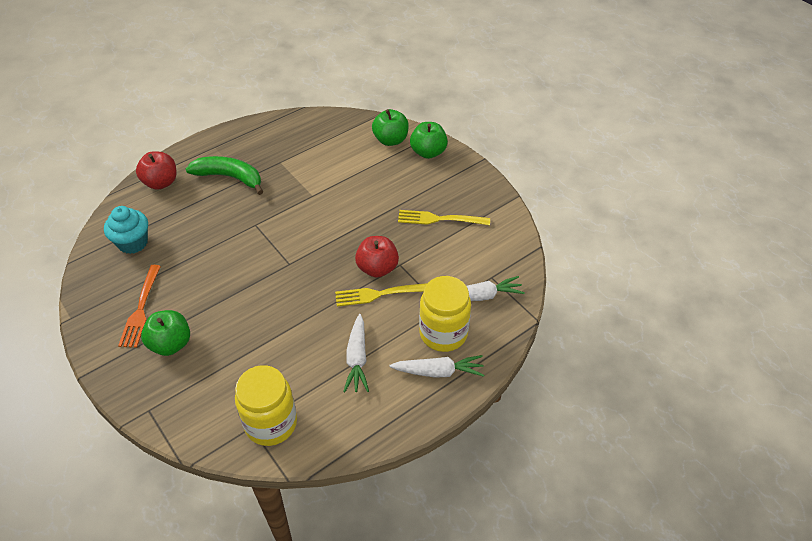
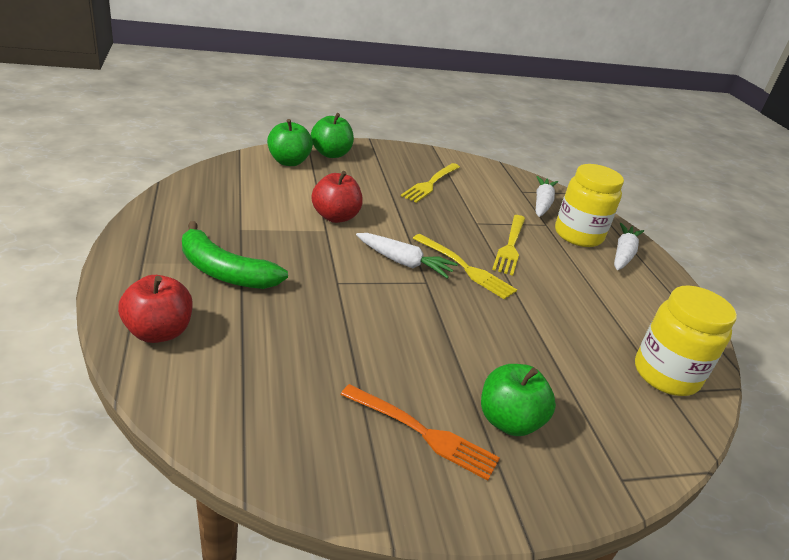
camera: 70 degrees left, 15 degrees down
turquoise cupcake [104,206,148,254] -> none
green banana [186,156,263,195] -> green banana turned 105 degrees counterclockwise [182,221,288,289]
white carrot [343,314,369,392] -> white carrot moved to [356,233,458,279]
red apple [355,236,399,278] -> red apple moved to [311,171,363,223]
none -> yellow fork [413,234,517,300]

